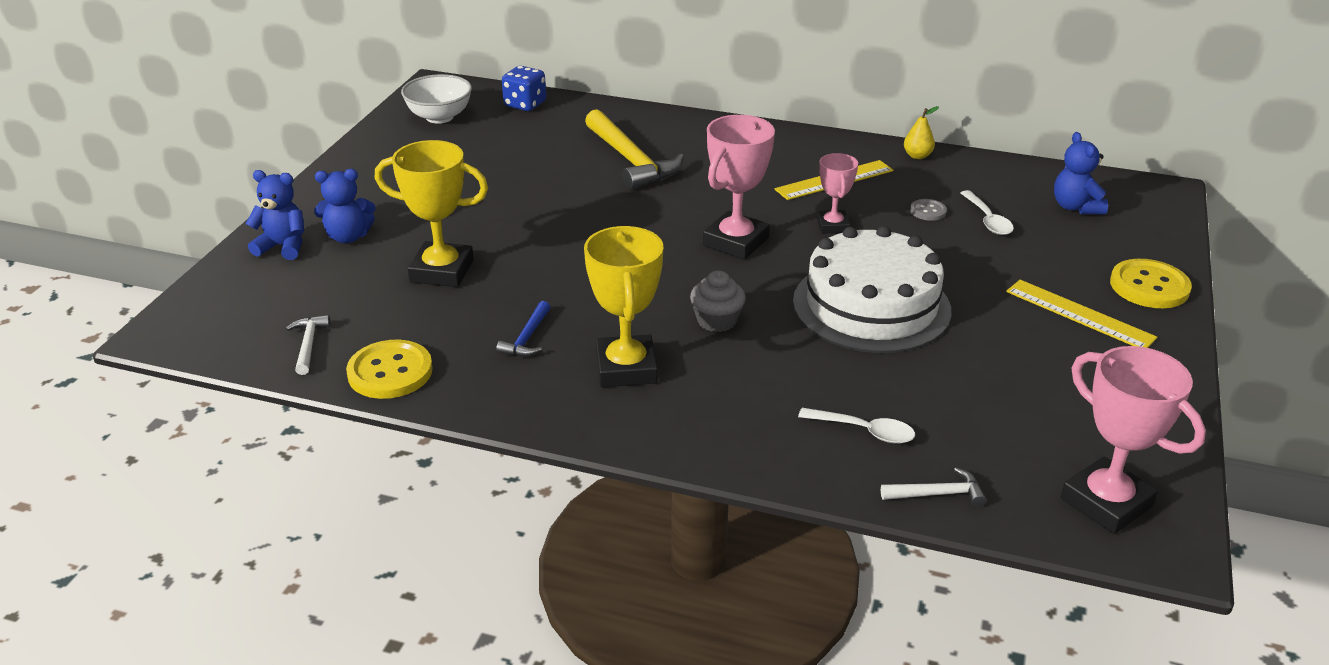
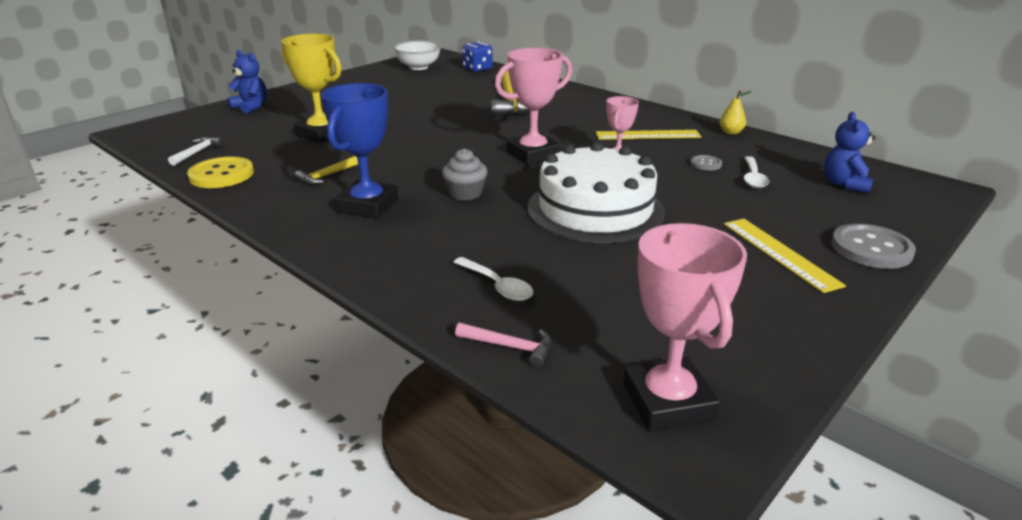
camera: 25 degrees right, 5 degrees down
blue teddy bear [314,169,375,243] -> none
blue hammer [496,301,550,356] -> yellow hammer [294,156,358,184]
yellow trophy [584,226,663,387] -> blue trophy [321,83,398,219]
white hammer [881,467,986,507] -> pink hammer [455,323,552,367]
yellow button [1110,259,1192,308] -> grey button [831,224,916,269]

